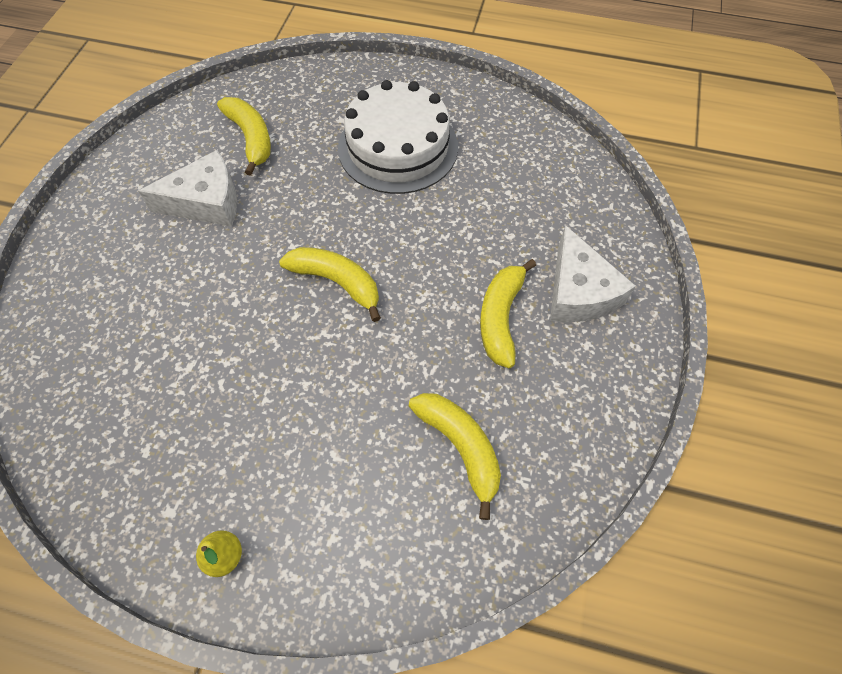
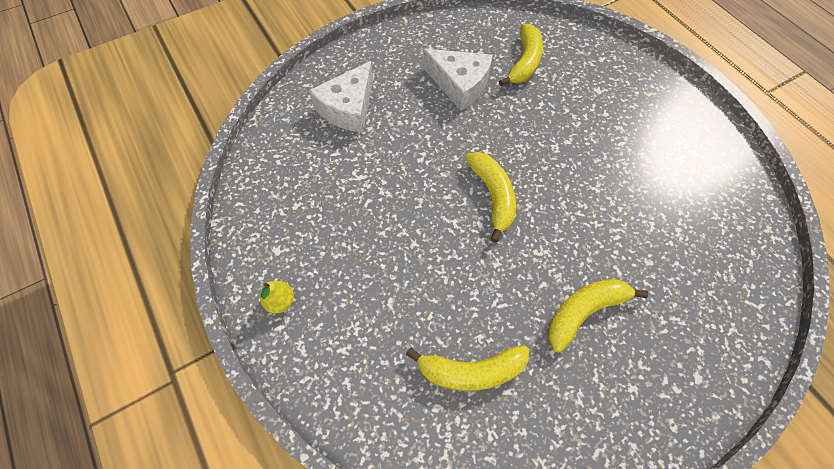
camera: 45 degrees right, 0 degrees up
white cake [338,80,458,194] -> none
yellow banana [409,393,501,520] -> yellow banana turned 75 degrees clockwise [406,345,529,391]
white cheese [550,225,636,322] -> white cheese moved to [309,61,373,133]

